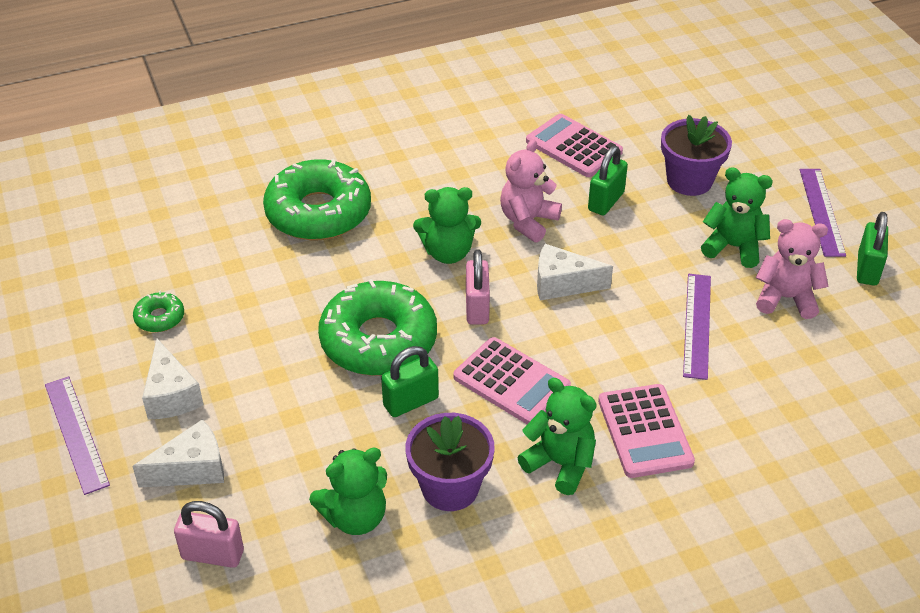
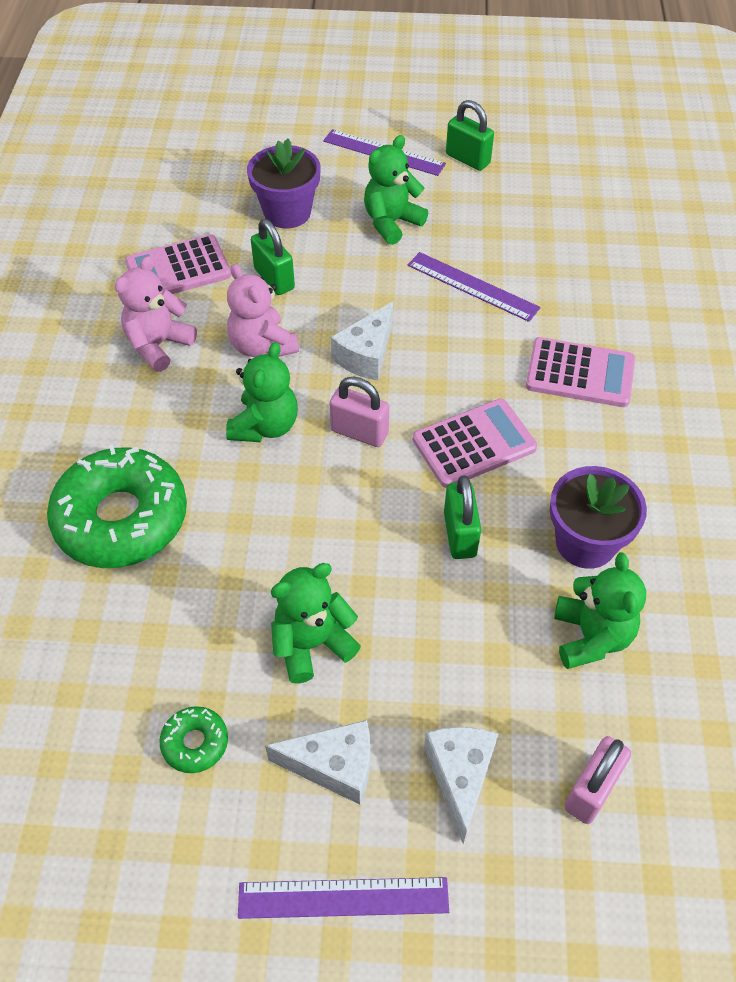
camera: 65 degrees left, 10 degrees up
green donut [318,279,437,376] -> none
green teddy bear [517,378,597,495] -> green teddy bear moved to [271,563,361,684]
pink teddy bear [756,219,828,319] -> pink teddy bear moved to [115,256,197,372]

